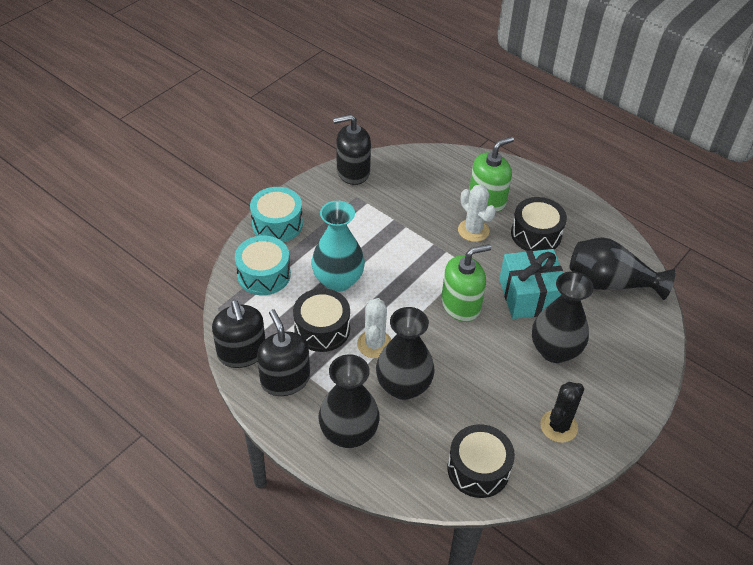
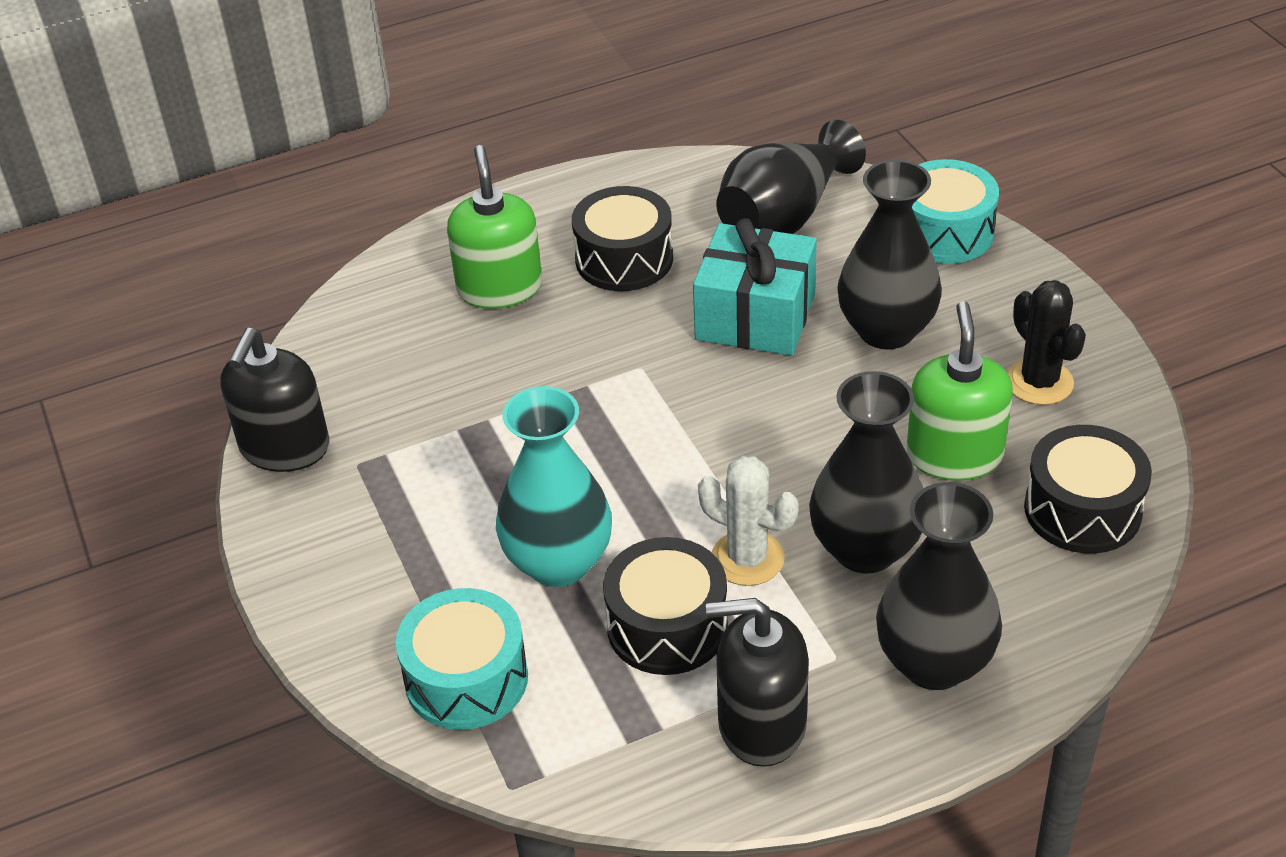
camera: 60 degrees left, 5 degrees down
black soap dispenser [212,300,265,368] -> none
turquoise drum [250,187,303,242] -> turquoise drum moved to [912,159,999,264]
green soap dispenser [441,244,491,322] -> green soap dispenser moved to [906,301,1013,481]
white cactus [458,184,496,242] -> none

